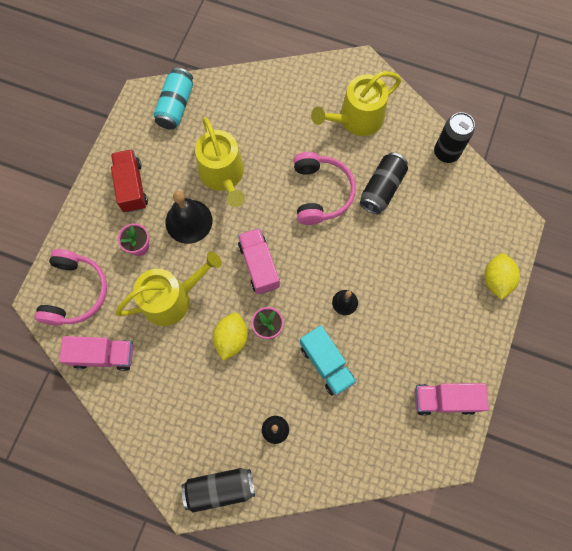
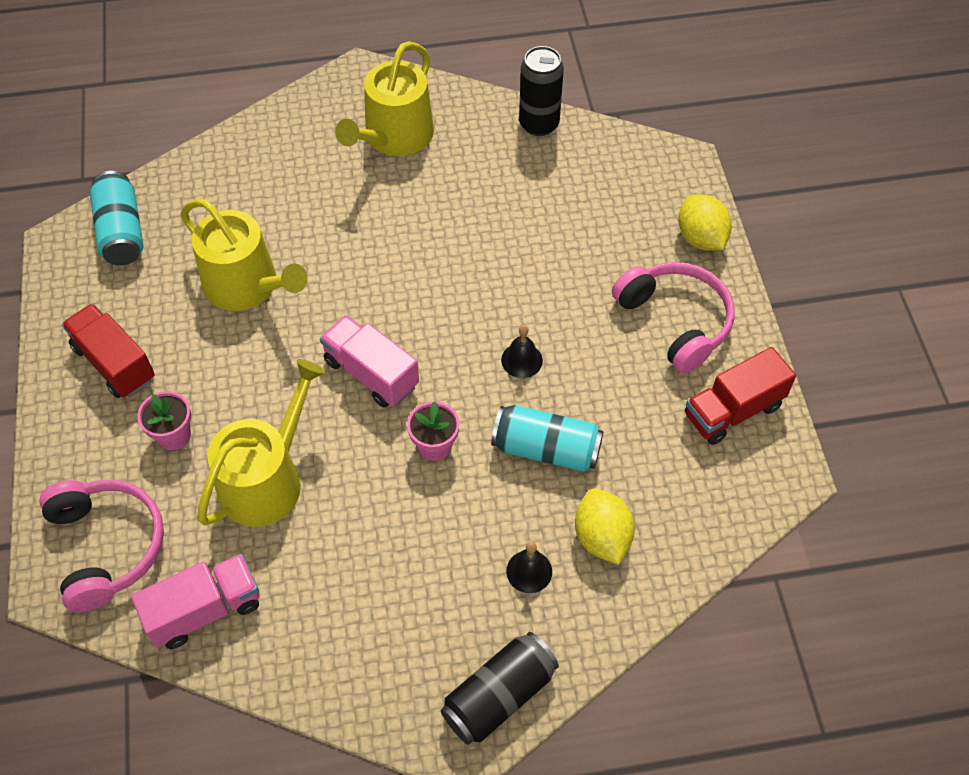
camera: 30 degrees left, 15 degrees down
black bell [165,191,212,244] -> none
yellow lemon [213,313,248,361] -> yellow lemon moved to [575,488,635,565]
pink headphones [294,152,356,225] -> pink headphones moved to [612,262,735,373]
turquoise truck [300,325,357,396] -> turquoise can [491,405,604,472]
black can [360,152,408,214] -> none
pink truck [415,383,489,416] -> red truck [685,347,796,445]

